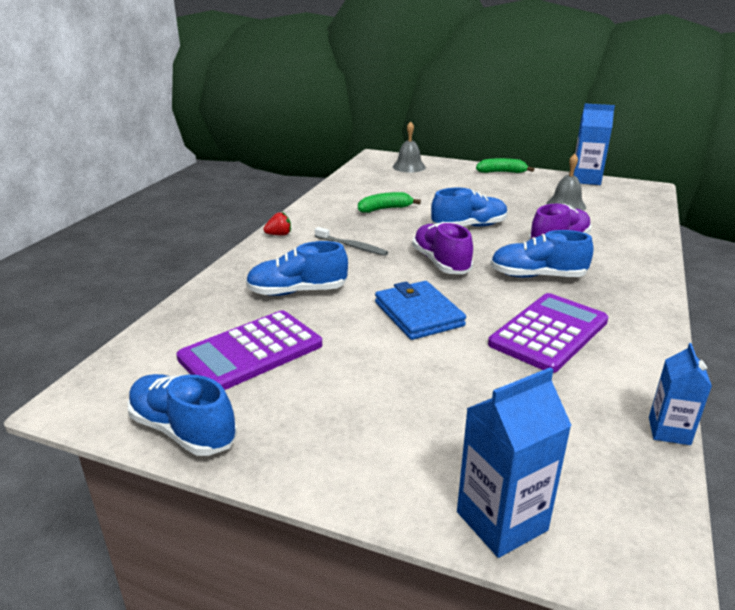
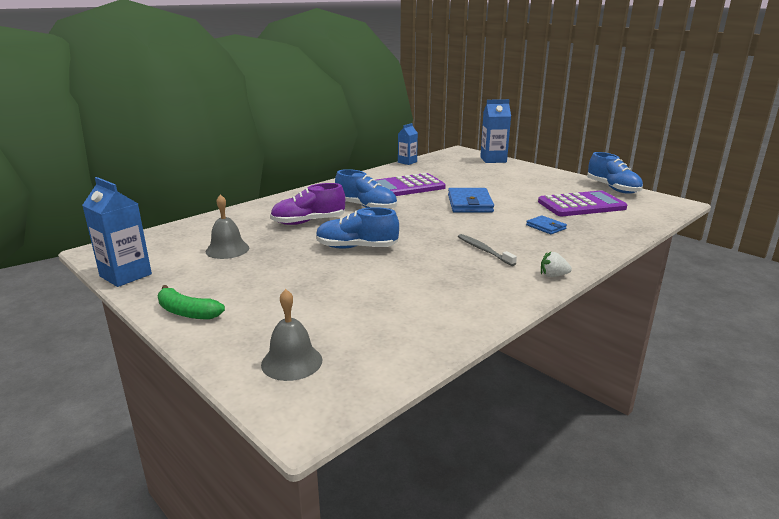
camera: 155 degrees left, 5 degrees down
blue shoe [246,241,348,296] -> blue wallet [526,215,567,234]
red strawberry [263,212,291,236] -> white strawberry [541,251,572,277]
green banana [358,192,421,213] -> none
purple shoe [412,222,473,274] -> none

